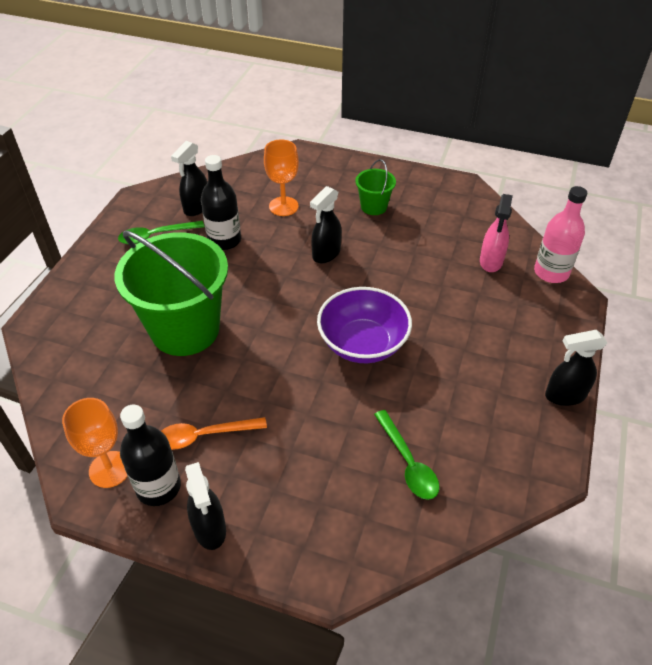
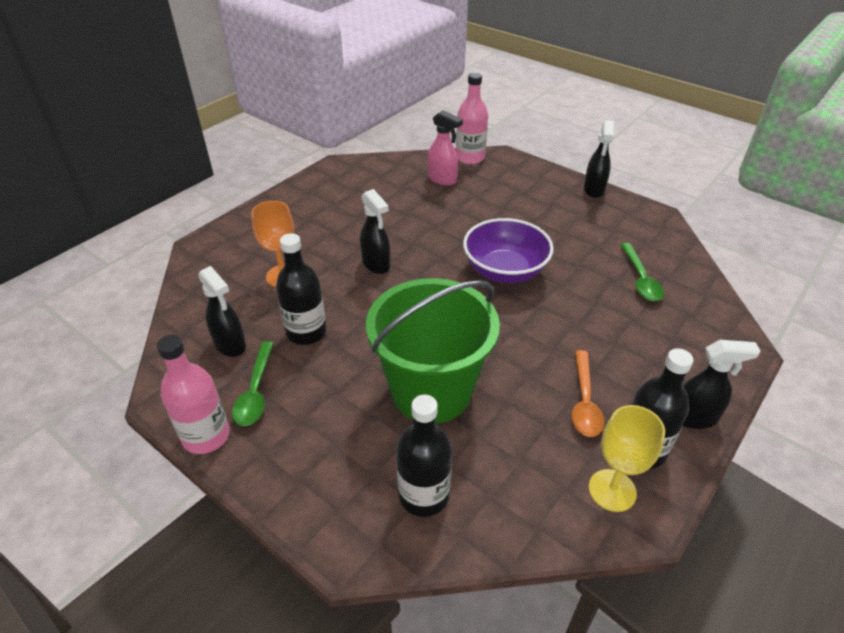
camera: 70 degrees left, 5 degrees down
orange goblet [62,398,127,488] -> yellow goblet [589,405,665,512]
green bucket [355,159,396,215] -> none
green spoon [374,410,440,500] -> green spoon turned 90 degrees clockwise [620,243,664,301]
none -> pink bottle [157,335,230,454]
none -> black bottle [396,395,452,517]

